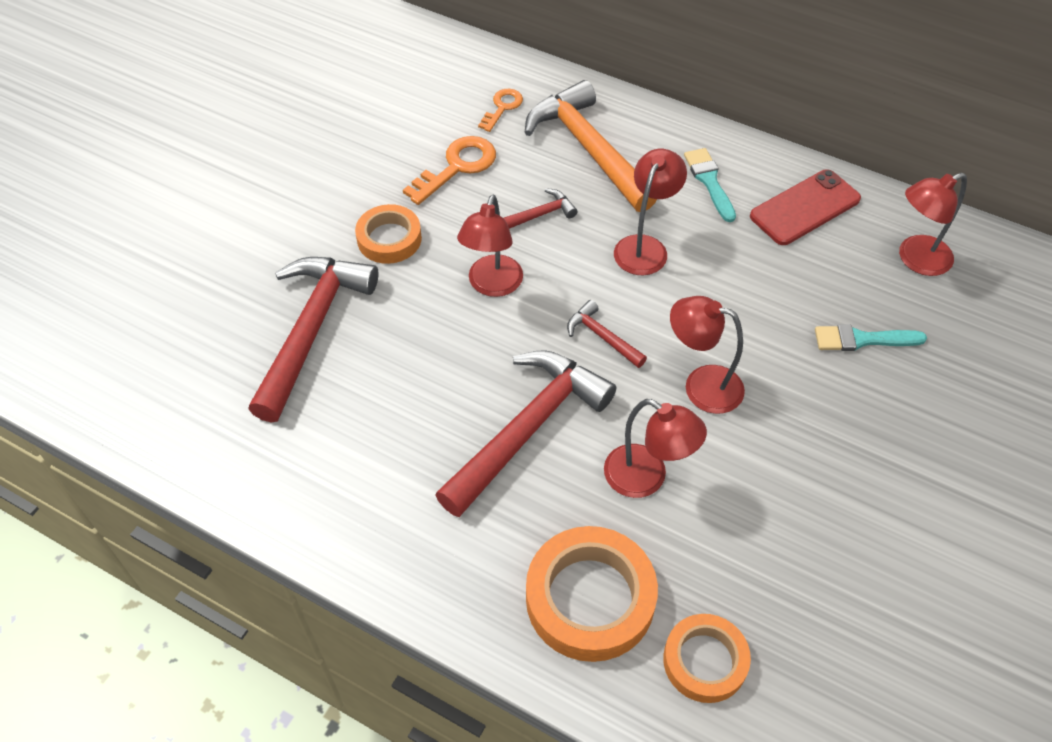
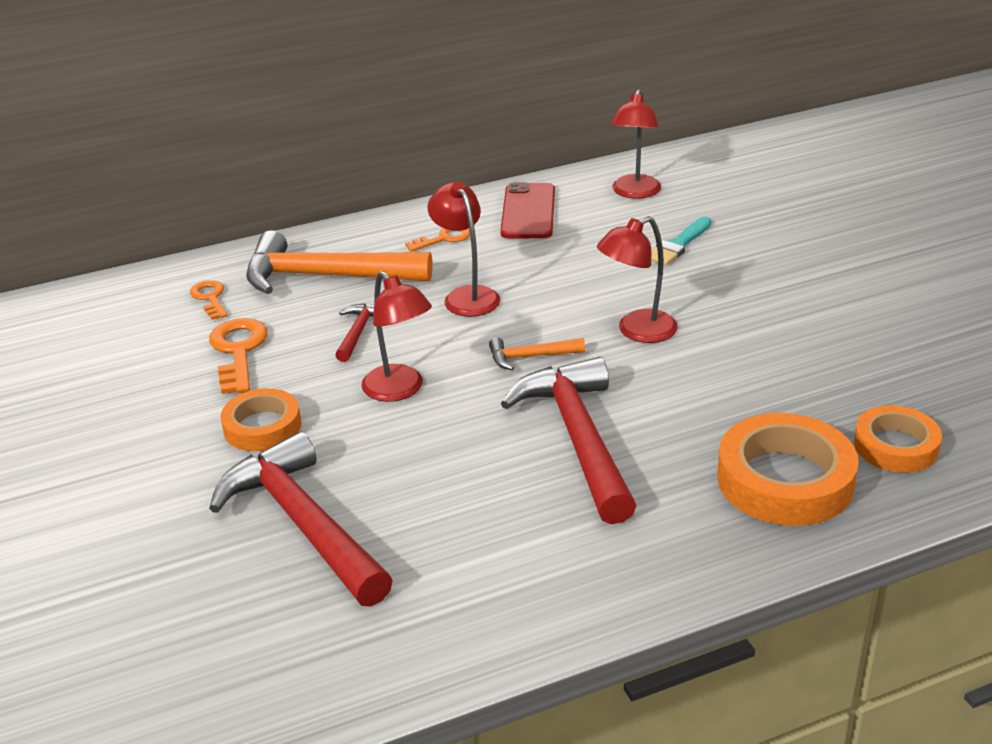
camera: 50 degrees left, 20 degrees down
red hammer [567,300,647,368] -> orange hammer [489,337,585,370]
red lamp [604,399,707,498] -> none
turquoise brush [684,148,736,222] -> orange key [405,228,470,252]

